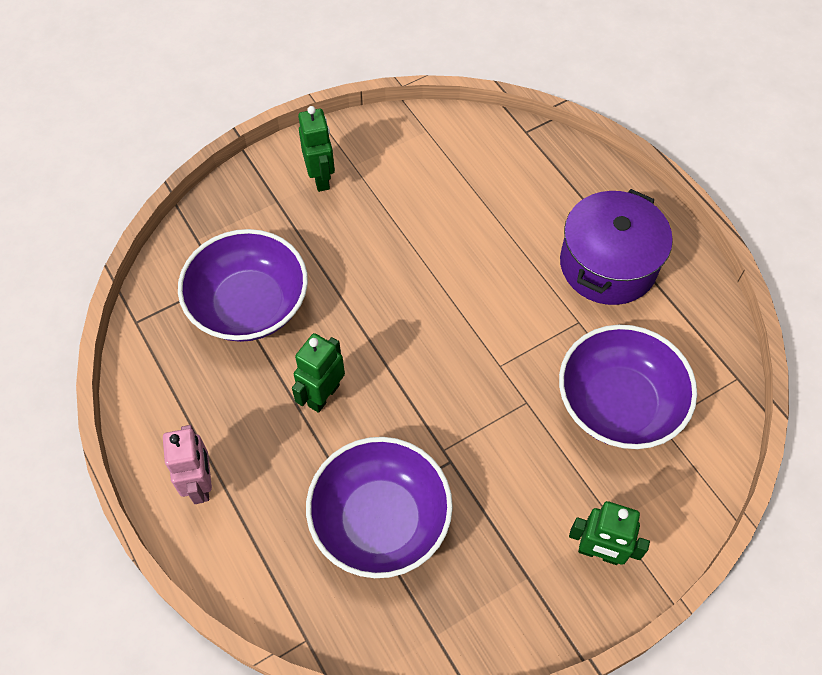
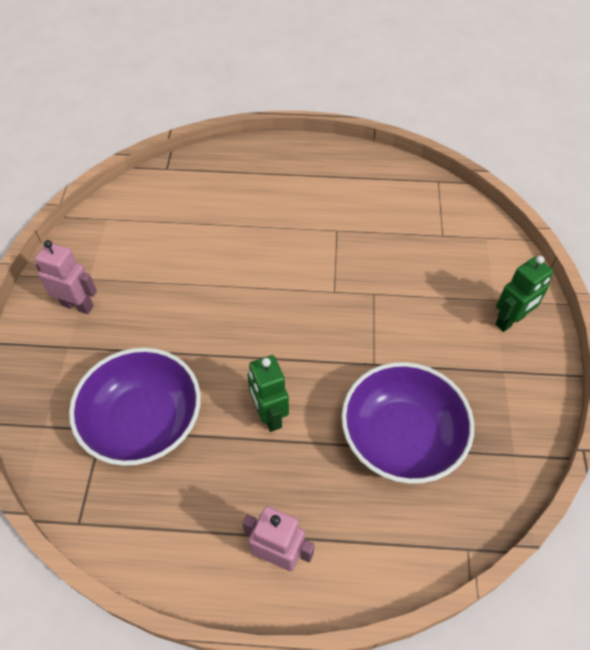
camera: 55 degrees left, 5 degrees down
green robot [298,106,335,192] -> pink robot [35,240,97,314]
purple bowl [559,325,697,449] -> none
purple pot [560,189,673,305] -> none

